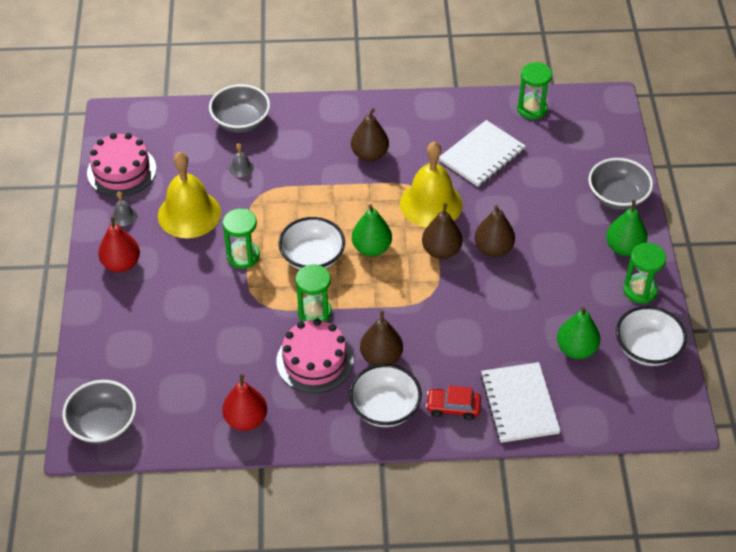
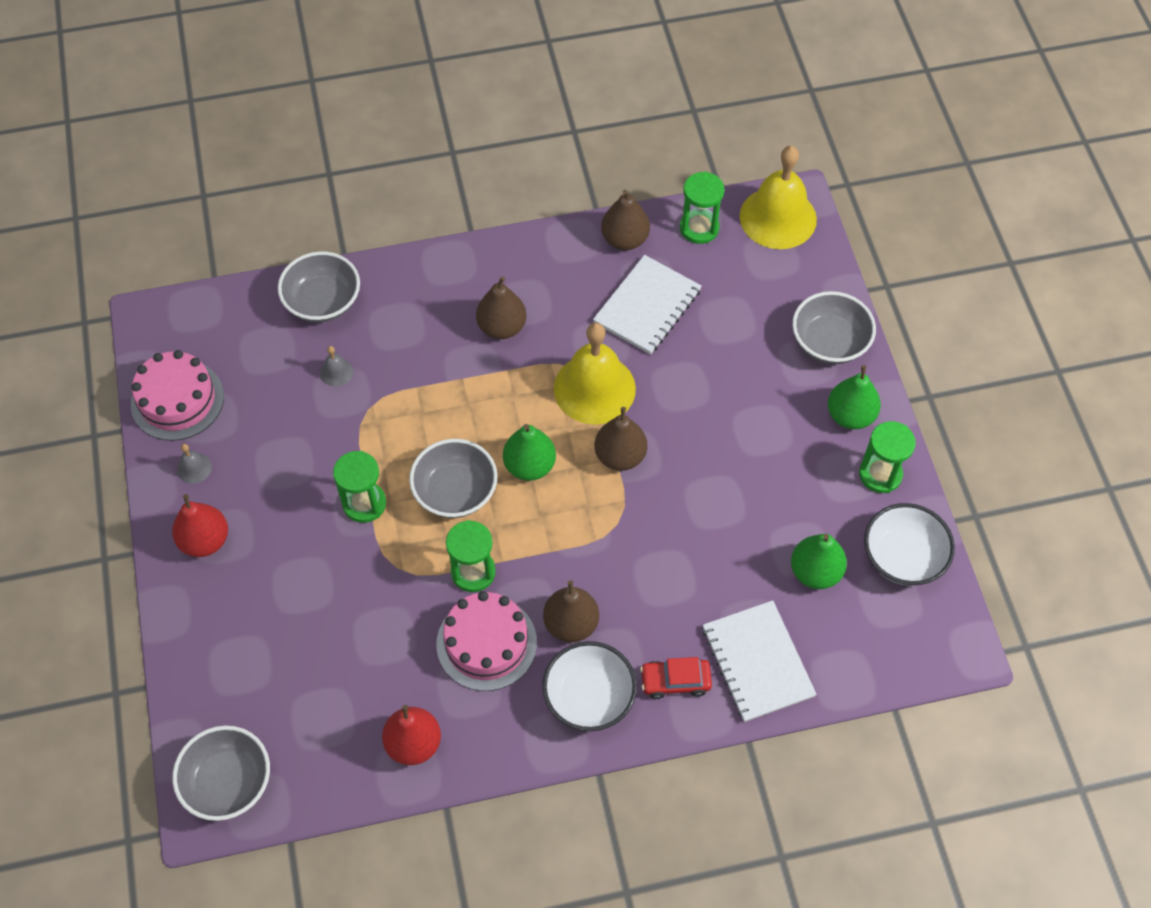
camera: 10 degrees left, 10 degrees up
yellow bell [158,152,221,238] -> yellow bell moved to [740,146,817,249]
white bowl [278,217,345,270] -> grey bowl [409,439,498,518]
brown pear [474,205,515,257] -> brown pear moved to [601,189,650,250]

